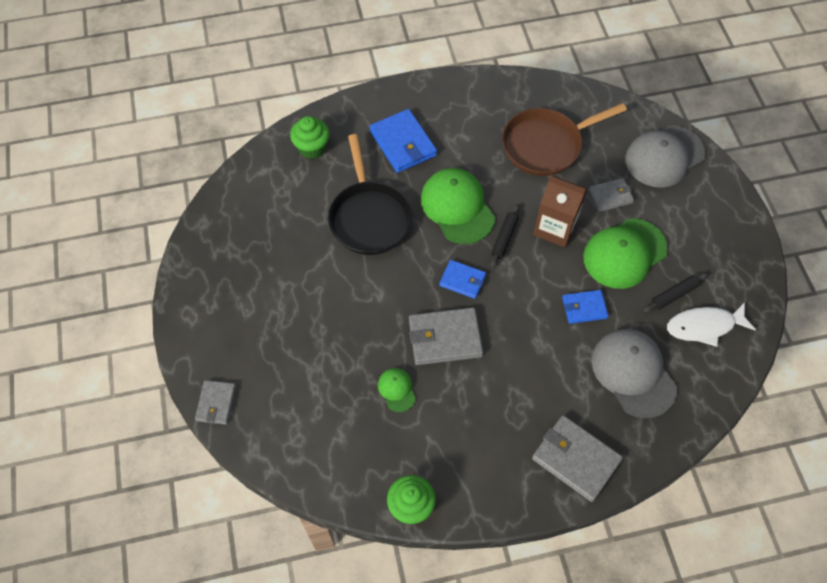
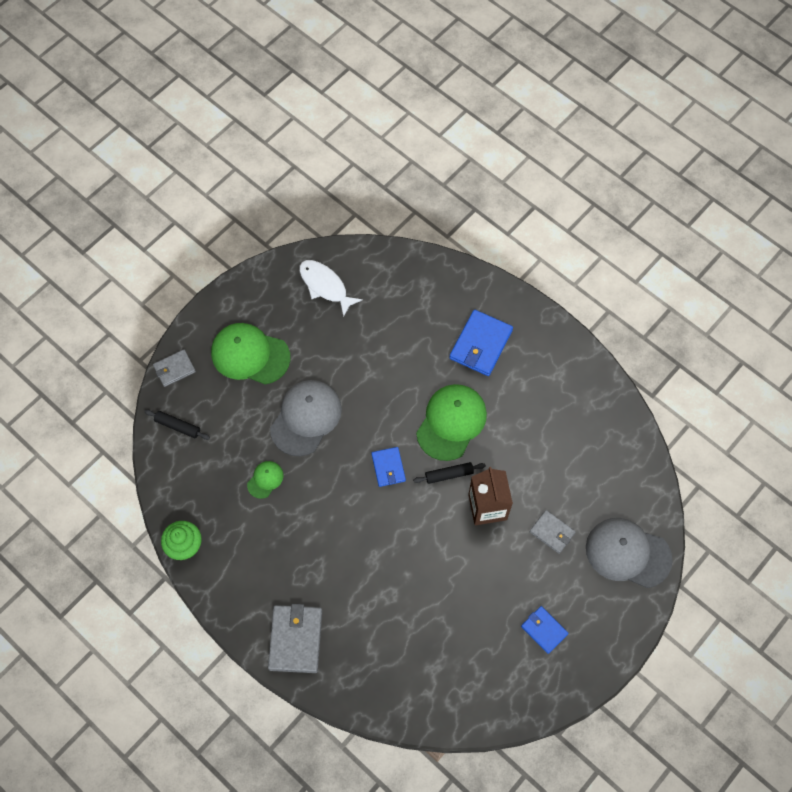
camera: 55 degrees right, 5 degrees up
green cupcake [290,116,330,159] -> none
black pan [328,134,412,255] -> none
grey wallet [409,308,483,365] -> none
brown pan [502,103,627,176] -> none
blue wallet [562,290,609,324] -> blue wallet moved to [521,606,568,654]
green cap [583,218,668,289] -> green cap moved to [211,323,291,385]
grey cap [592,329,677,418] -> grey cap moved to [270,380,342,456]
black rolling pin [643,273,708,312] -> black rolling pin moved to [144,410,210,440]
white fish [667,302,756,347] -> white fish moved to [299,260,363,317]

